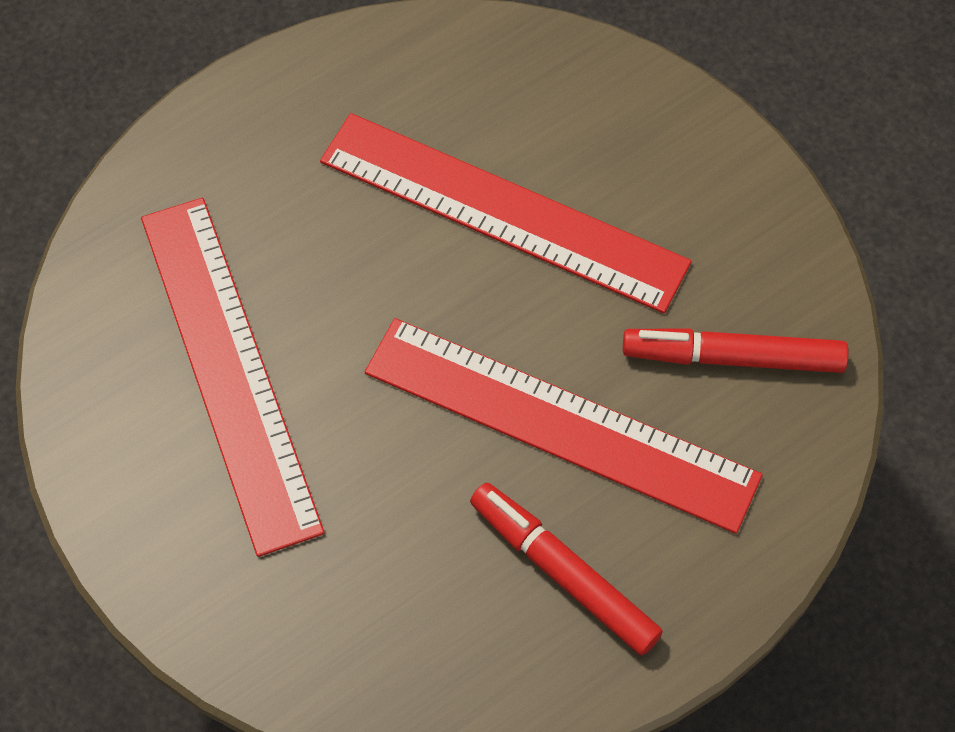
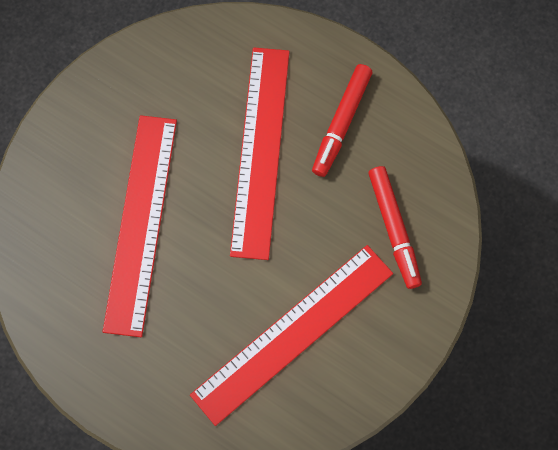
camera: 110 degrees left, 10 degrees up
red marker [623,328,849,373] -> red marker moved to [368,166,422,289]

